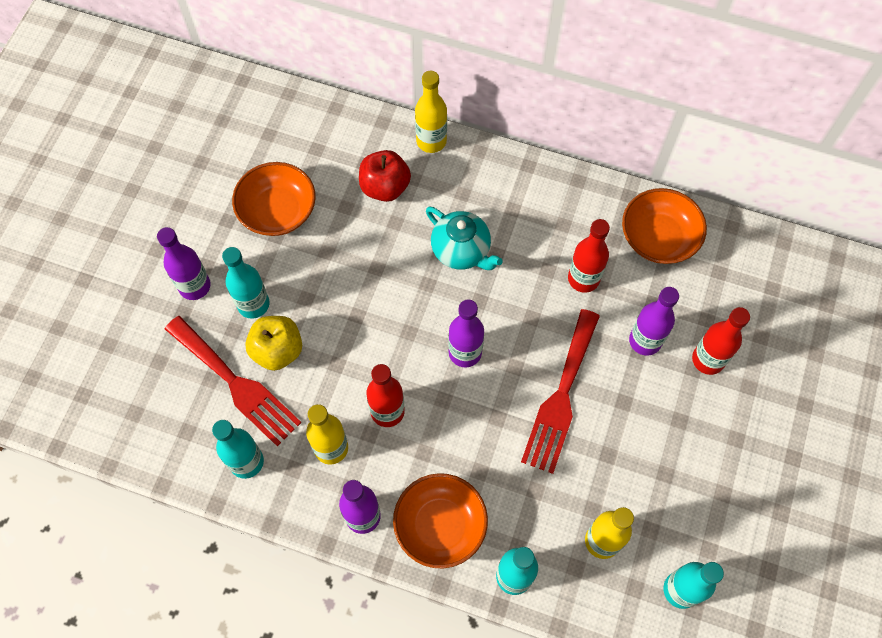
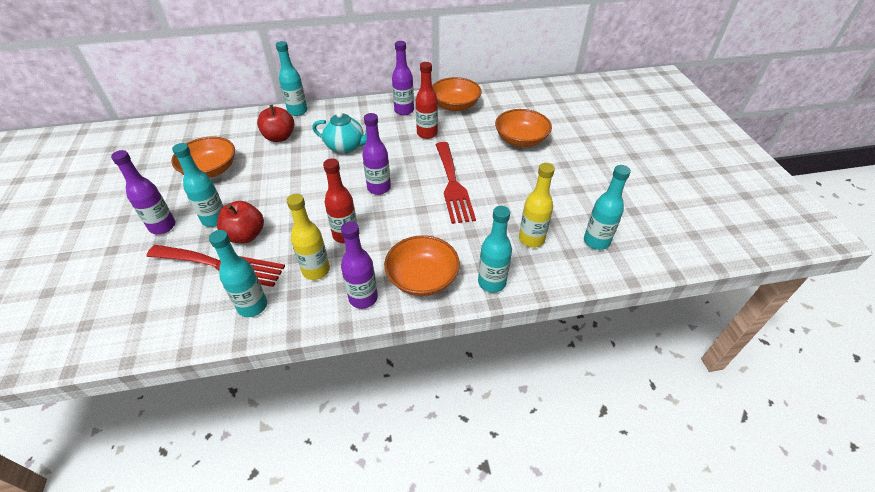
camera: 30 degrees left, 20 degrees down
yellow apple [245,316,302,371] -> red apple [217,201,264,243]
yellow bottle [415,71,447,153] -> turquoise bottle [276,41,308,116]
purple bottle [629,287,679,356] -> purple bottle moved to [392,41,414,115]
red bottle [692,307,750,375] -> orange bowl [495,109,552,147]

